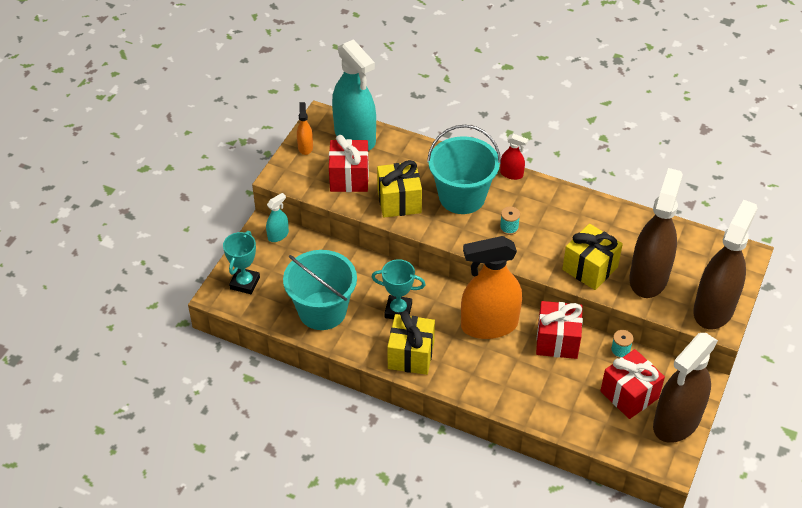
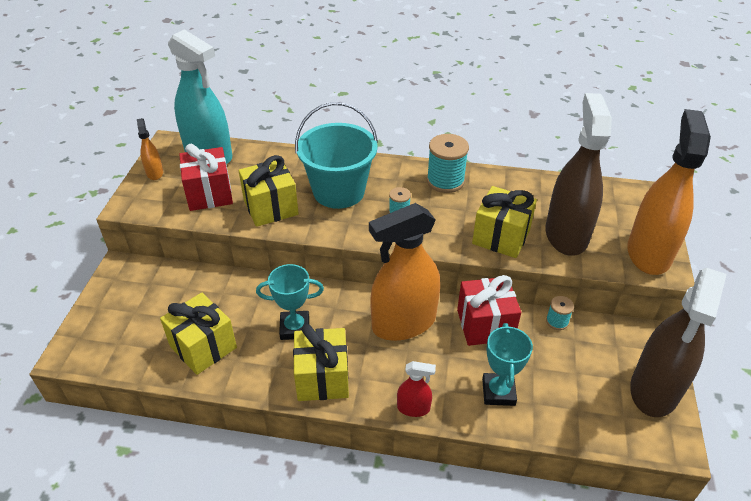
camera: 15 degrees left, 5 degrees down
turquoise trophy [223,231,260,294] -> turquoise trophy moved to [482,323,533,406]
turquoise spray bottle [266,193,289,242] -> none
turquoise bucket [283,250,357,330] -> yellow gift [160,293,237,375]
red spray bottle [500,134,528,180] -> red spray bottle moved to [397,361,436,417]
red gift [600,349,665,419] -> none
brown spray bottle [693,199,757,329] -> orange spray bottle [627,109,711,275]
none -> turquoise spool [427,134,469,193]

